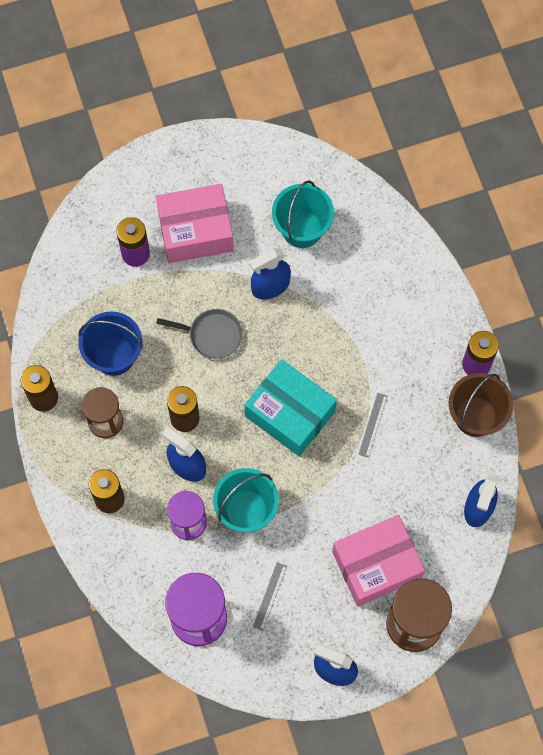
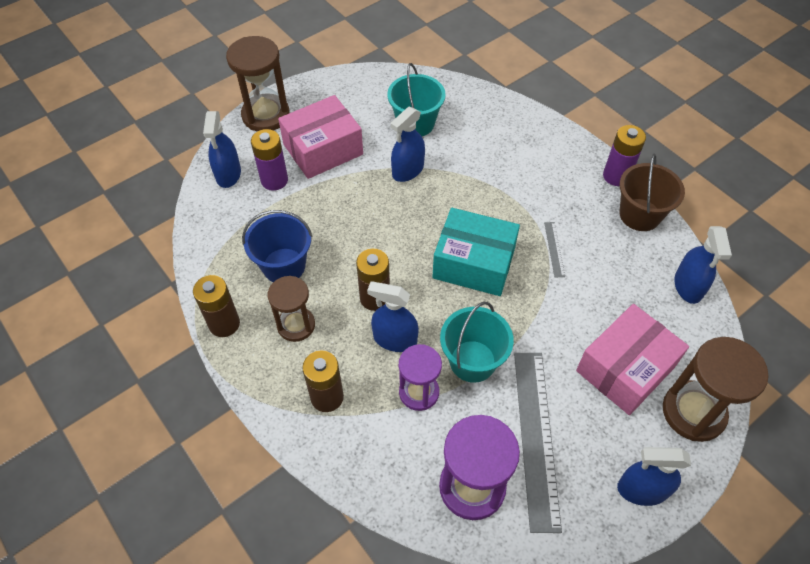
camera: 20 degrees left, 15 degrees down
grey pan [156,309,243,359] -> none
grey ruler [253,562,287,631] -> grey ruler [514,353,562,533], size x2.37
none -> blue spray bottle [203,111,241,188]
none -> brown hourglass [226,36,290,131]

